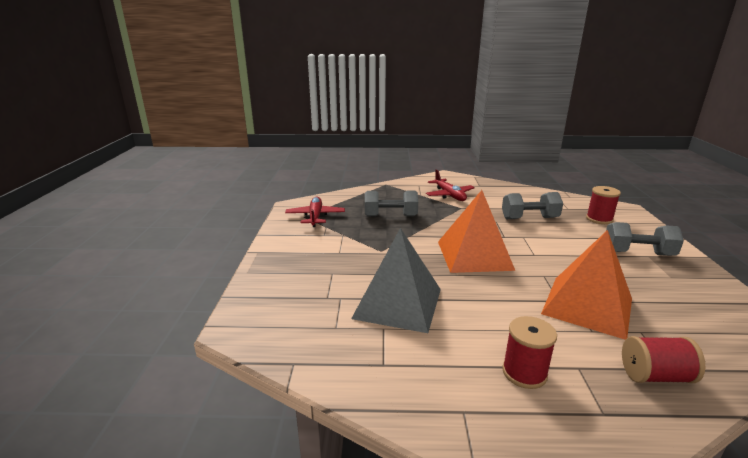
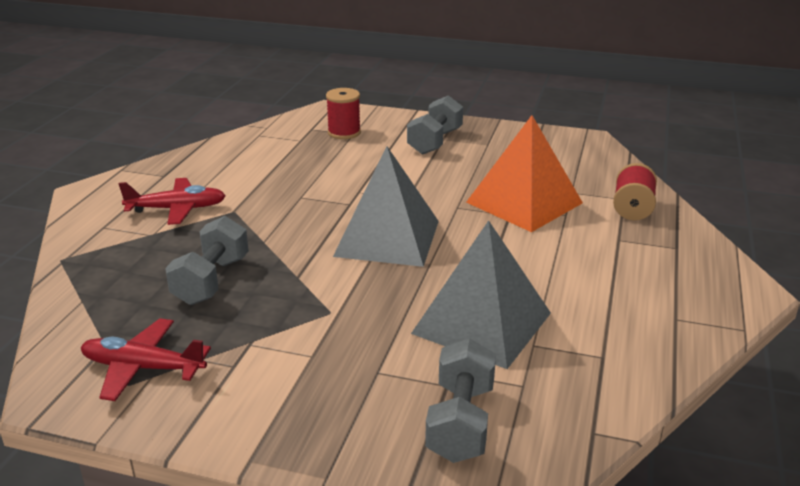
camera: 75 degrees left, 5 degrees up
orange pyramid [438,190,515,273] -> grey pyramid [333,146,439,267]
grey dumbbell [502,192,563,219] -> grey dumbbell moved to [425,338,496,463]
red spool [502,316,557,389] -> none

